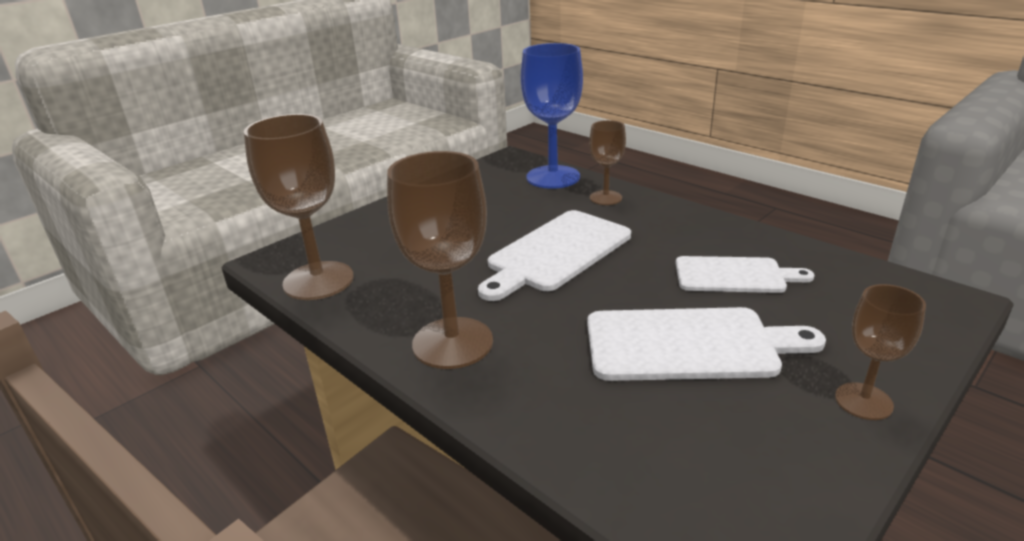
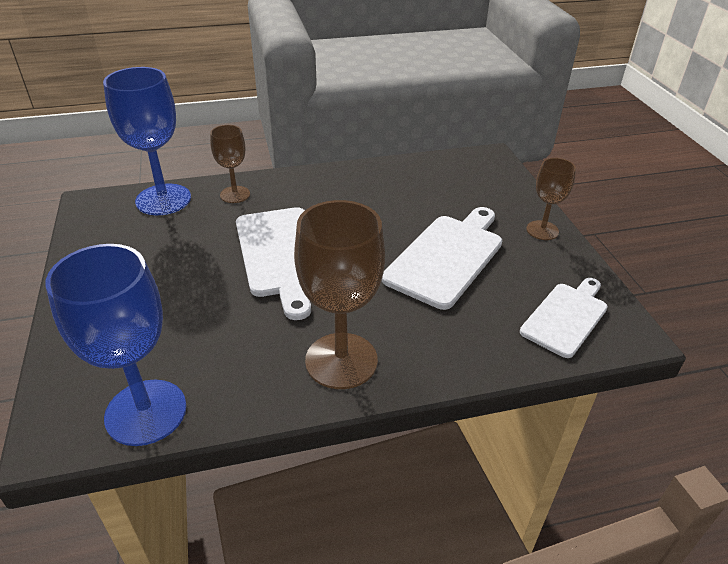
camera: 60 degrees left, 10 degrees up
brown goblet [244,114,354,300] -> blue goblet [45,244,186,446]
white cutting board [675,256,814,293] -> white cutting board moved to [520,278,608,358]

